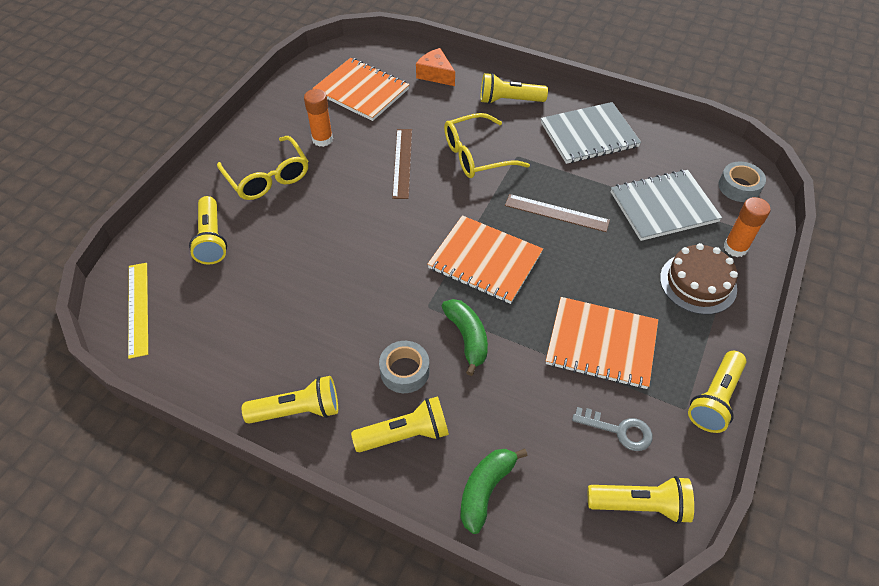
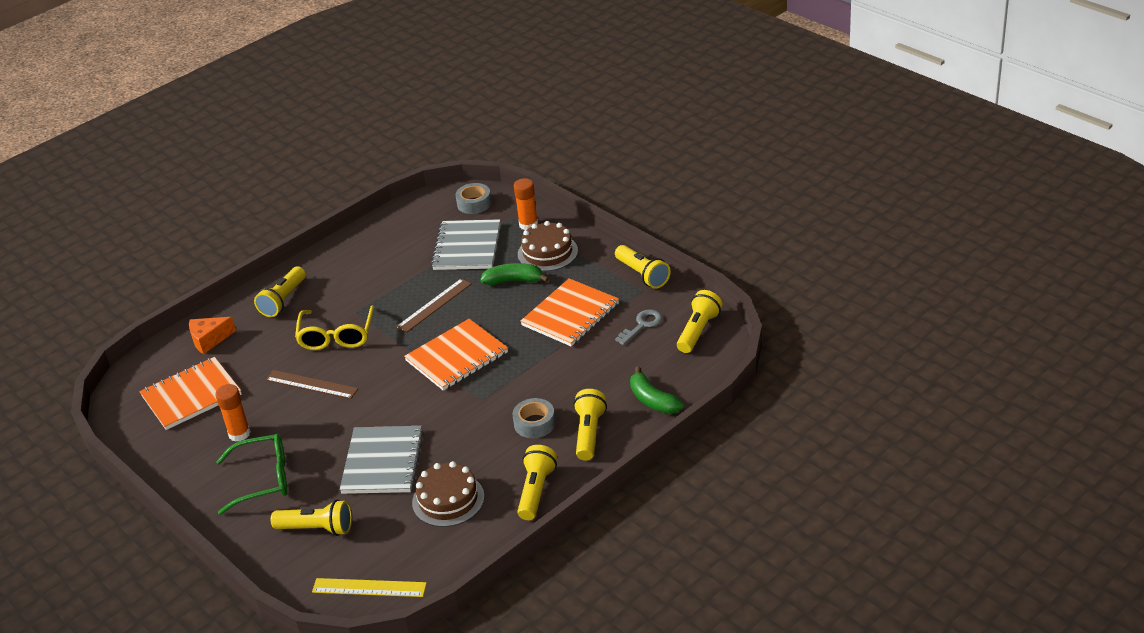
camera: 65 degrees left, 15 degrees down
yellow glasses [217,136,308,200] -> green glasses [216,433,287,515]
green banana [442,299,488,376] -> green banana moved to [480,263,549,285]
grey notebook [541,102,641,164] -> grey notebook moved to [340,426,424,494]
none -> brown cake [412,461,484,527]

